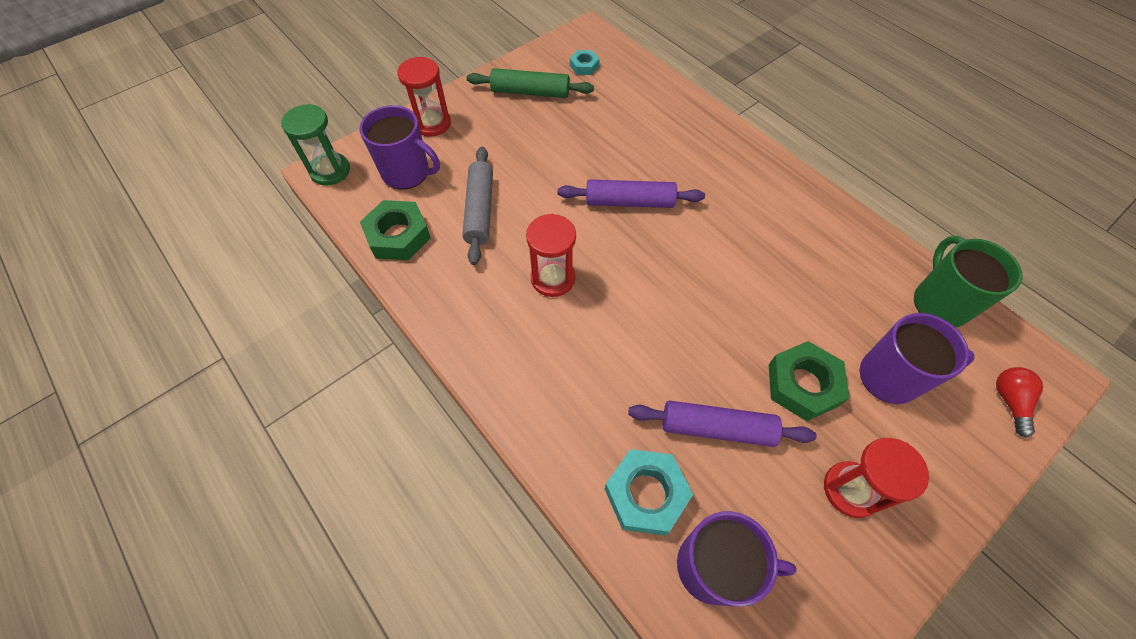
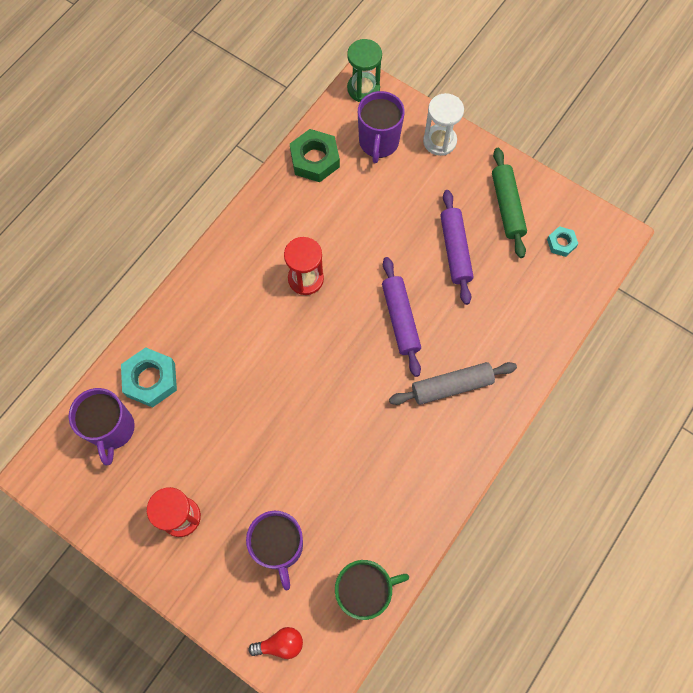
camera: 75 degrees right, 10 degrees up
red hourglass [397,57,451,137] -> white hourglass [423,93,464,156]
grey rolling pin [462,147,493,265] -> grey rolling pin moved to [389,362,517,405]
purple rolling pin [628,400,817,447] -> purple rolling pin moved to [440,190,474,305]
green nut [769,341,849,421] -> none

